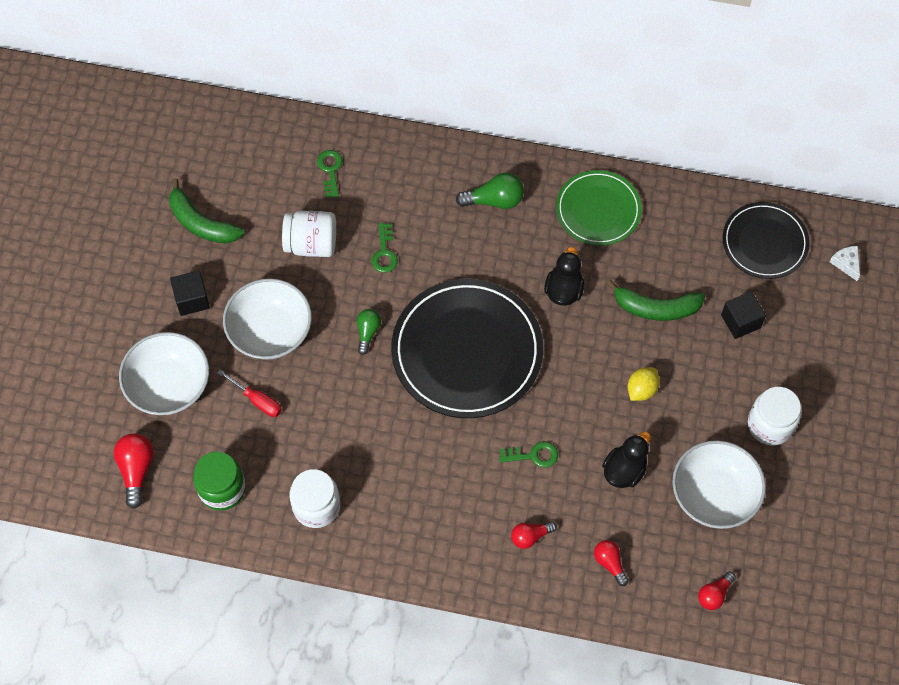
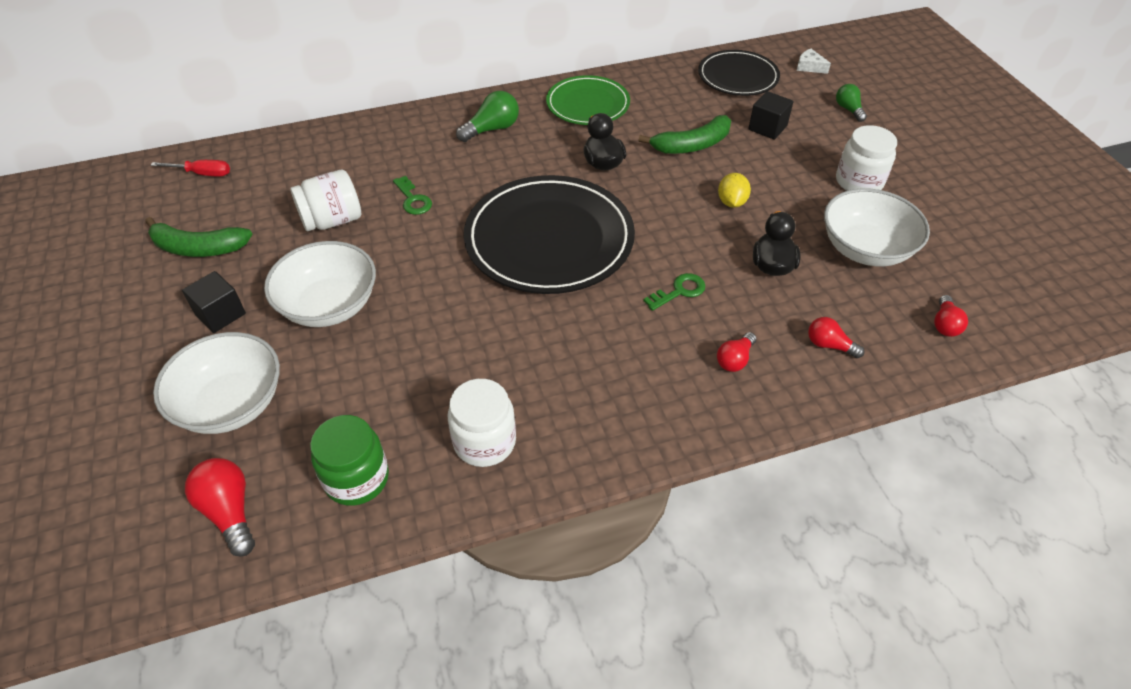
camera: 30 degrees left, 15 degrees down
red screwdriver [217,370,282,417] -> red screwdriver moved to [151,160,230,176]
green key [317,150,343,198] -> none
green light bulb [357,309,381,355] -> green light bulb moved to [836,84,867,122]

